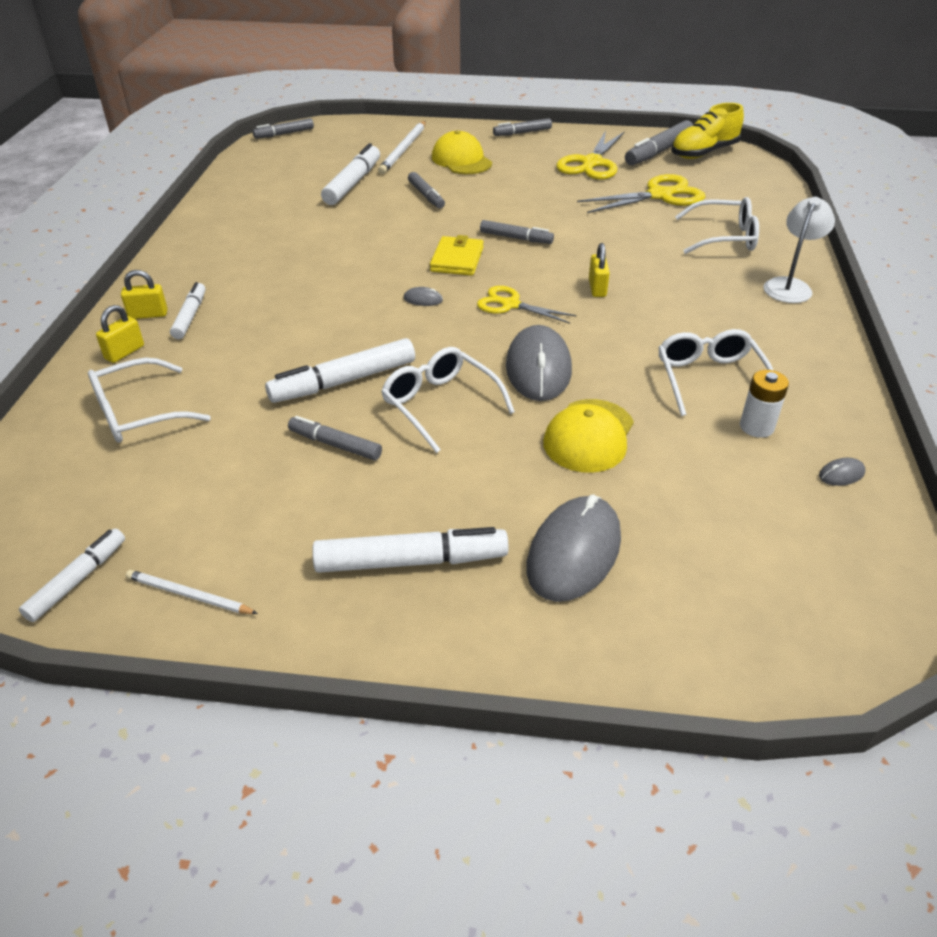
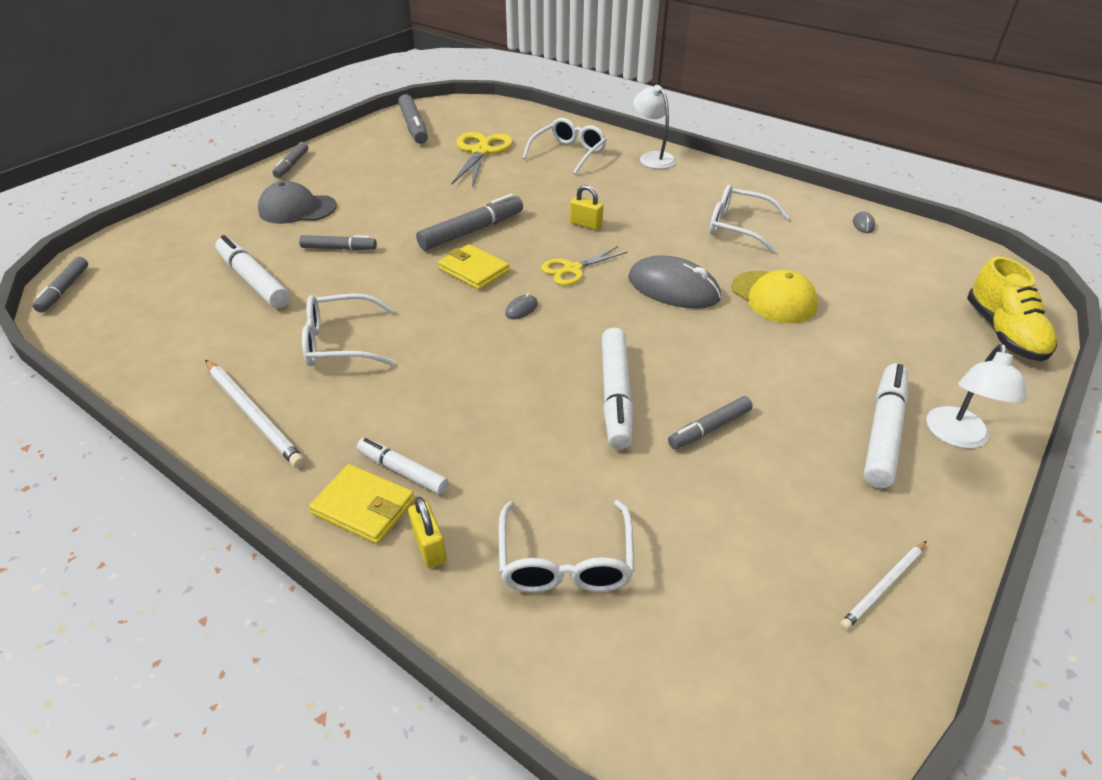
camera: 60 degrees left, 0 degrees up
white marker [19,528,125,622] -> none
yellow padlock [121,270,167,319] -> yellow wallet [309,464,415,544]
white pencil [378,121,426,174] -> white pencil moved to [205,360,305,468]
white glasses [381,347,515,453] -> white glasses moved to [302,294,395,366]
yellow cap [432,130,492,174] -> grey cap [258,181,337,224]
grey marker [480,220,554,244] -> grey marker [416,194,523,251], size x1.62
grey mouse [526,494,621,602] -> none
yellow scissors [556,131,625,180] -> none
yellow shoe [672,103,744,159] -> yellow shoe moved to [967,256,1057,361]
white battery [740,370,789,438] -> none
none -> white lamp [926,344,1027,449]

